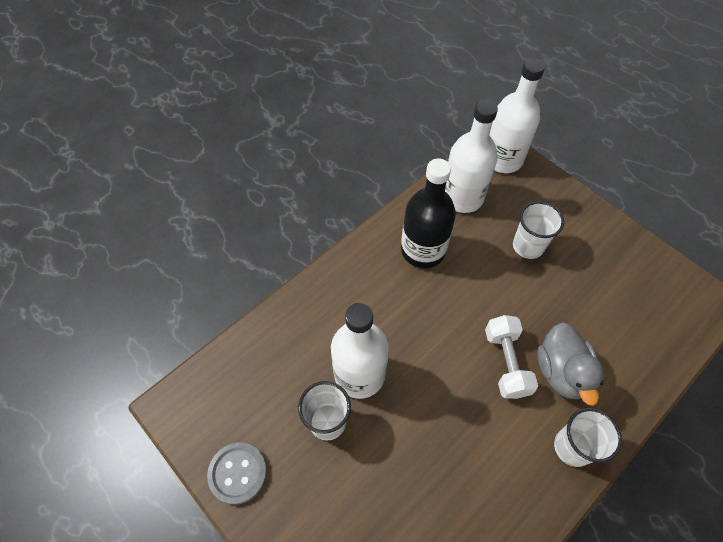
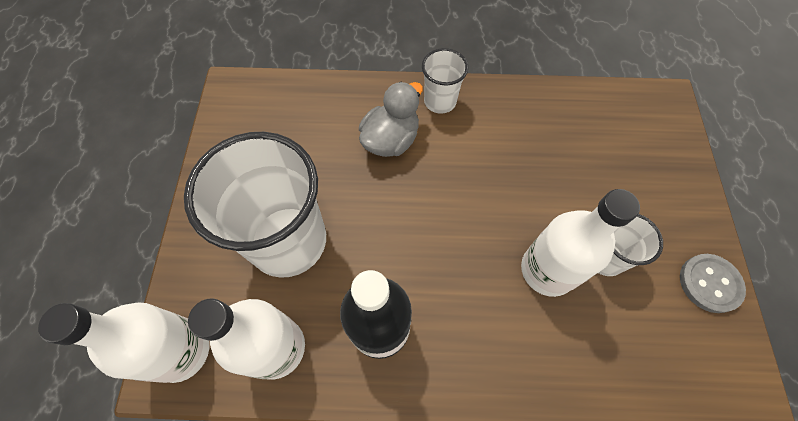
camera: 135 degrees left, 5 degrees up
white dumbbell [485,315,538,399] -> none
white cup [513,201,564,259] -> white cup [184,132,326,278], size x2.04

